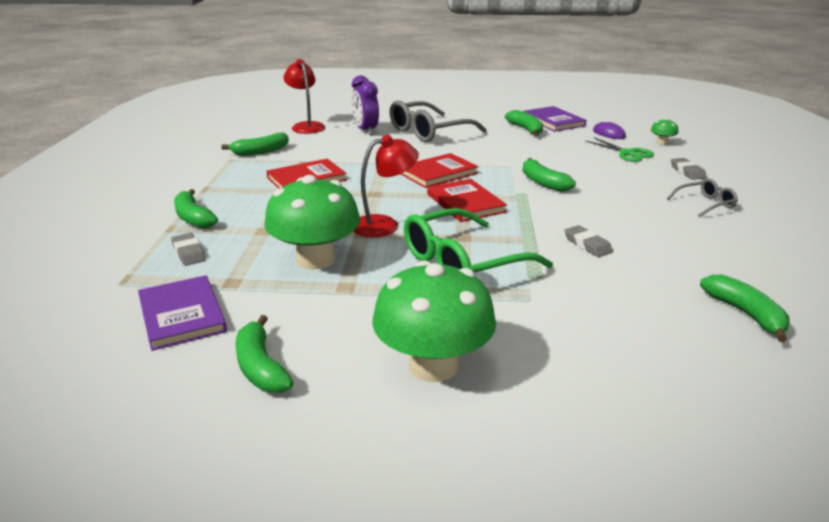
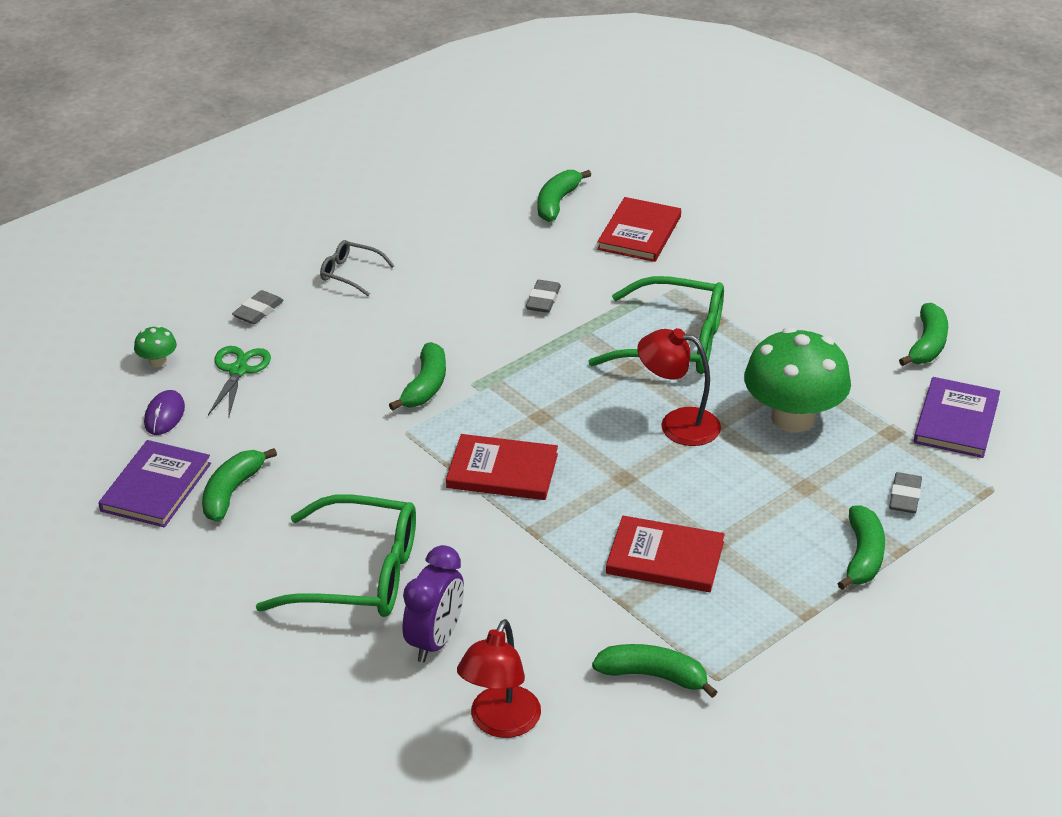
camera: 135 degrees left, 10 degrees up
green mushroom [372,260,496,382] -> none
grey glasses [390,100,487,142] -> green glasses [256,495,416,617]
red book [427,179,507,222] -> red book moved to [597,197,681,262]

